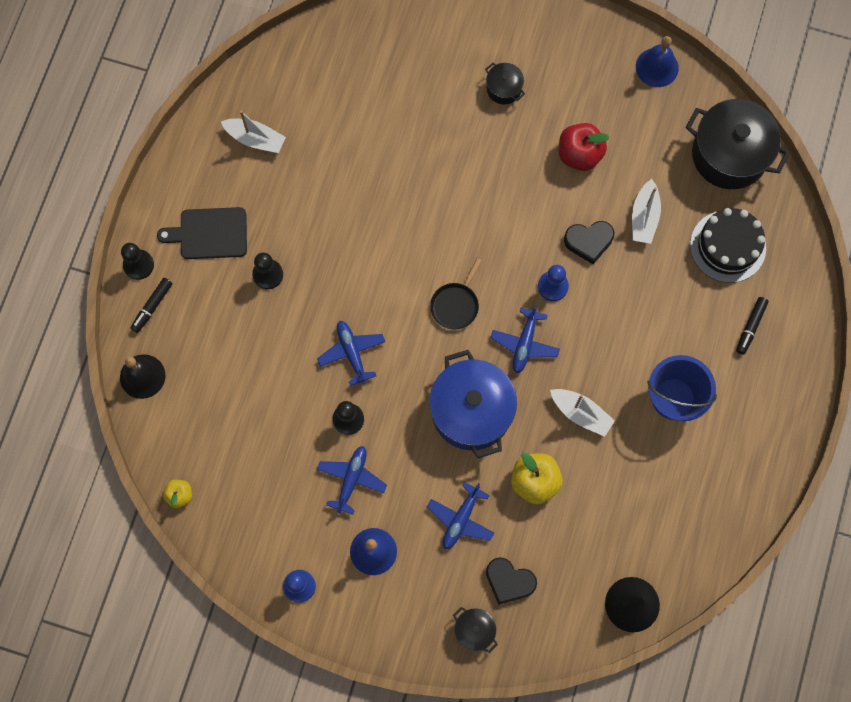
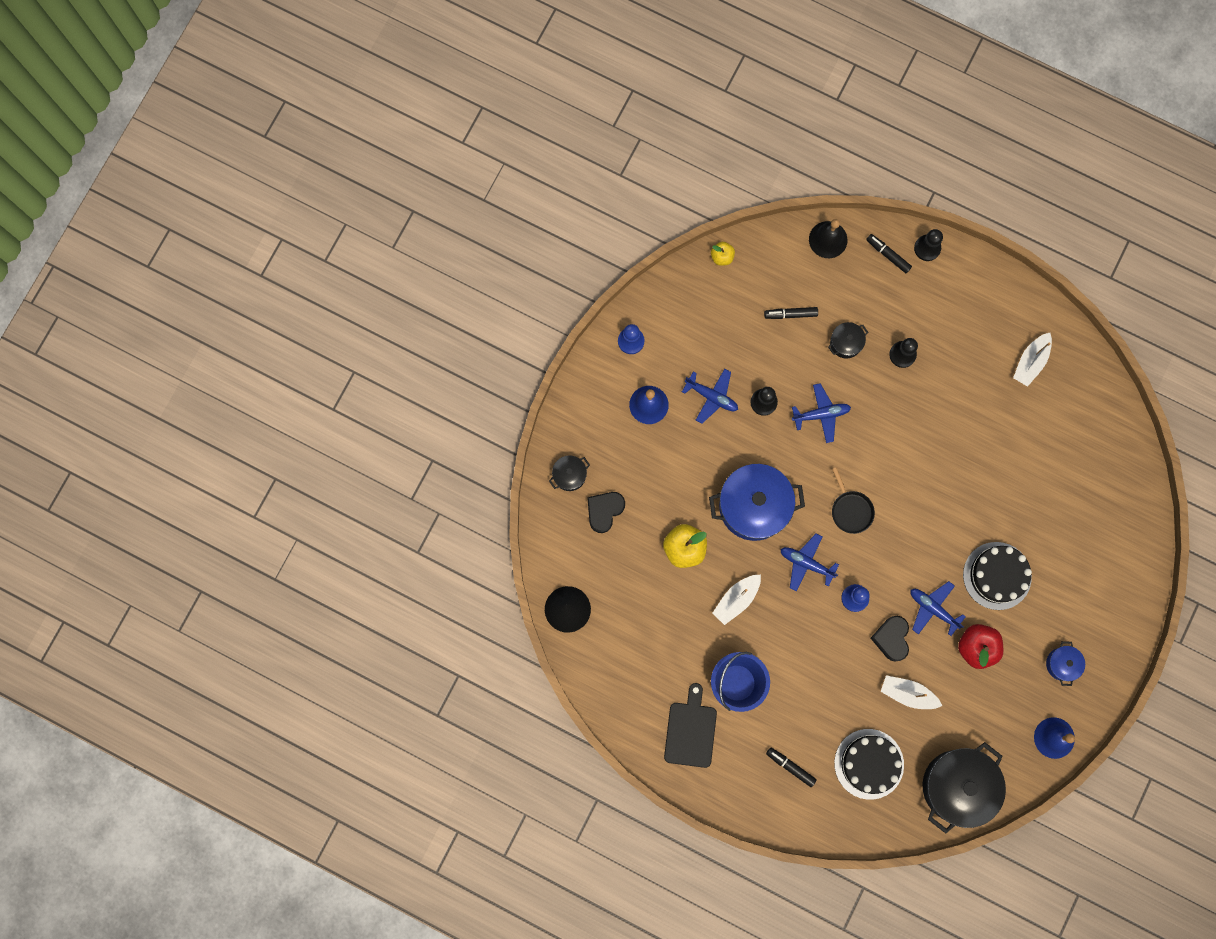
camera: 100 degrees right, 5 degrees up
black cutting board [157,207,247,259] -> black cutting board moved to [664,683,717,768]
blue plane [427,482,494,549] -> blue plane moved to [910,581,966,636]
black pan [430,258,482,330] -> black pan turned 150 degrees counterclockwise [832,467,875,534]
black pot [485,63,525,105] -> black pot moved to [828,322,868,359]
none -> black marker [764,307,818,319]
none -> black cake [963,542,1032,610]
none -> blue pot [1046,641,1085,686]

